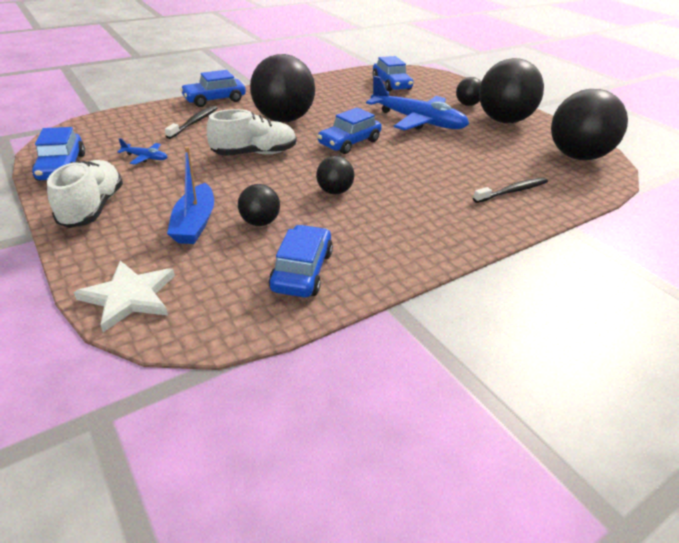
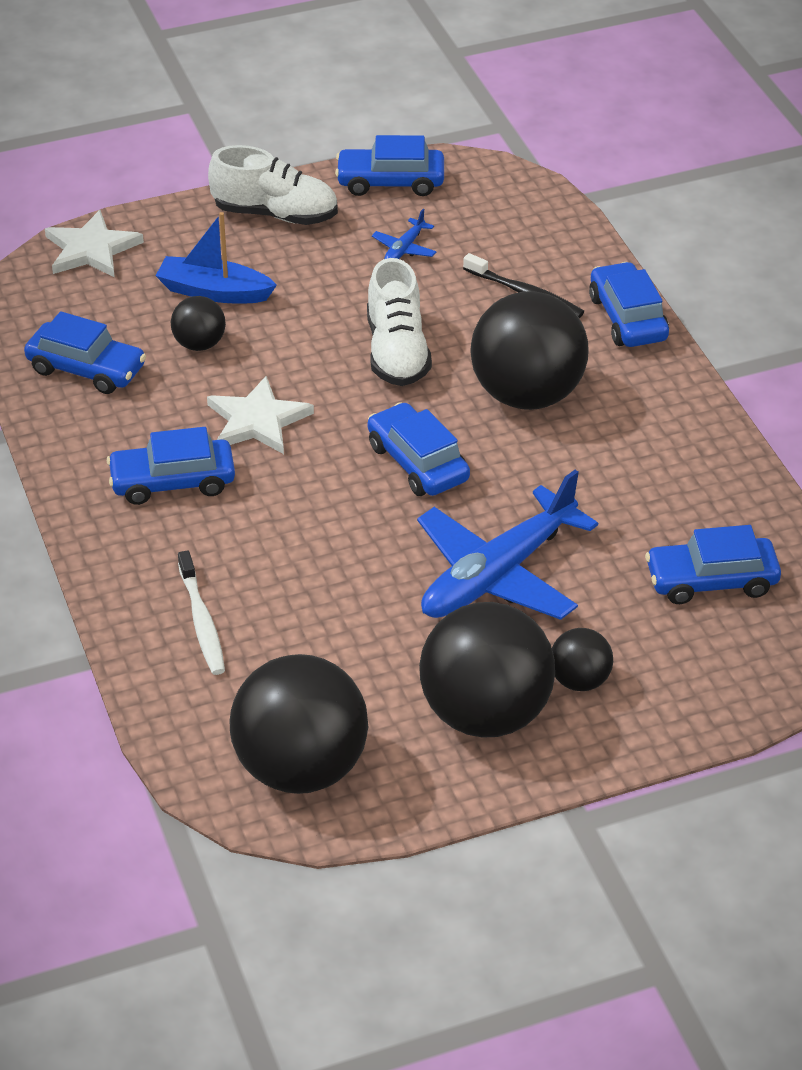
camera: 105 degrees right, 5 degrees up
black ball [316,156,354,195] -> white star [207,376,314,454]
black toothbrush [473,177,548,203] -> white toothbrush [178,550,225,675]
none -> blue car [107,427,235,505]

